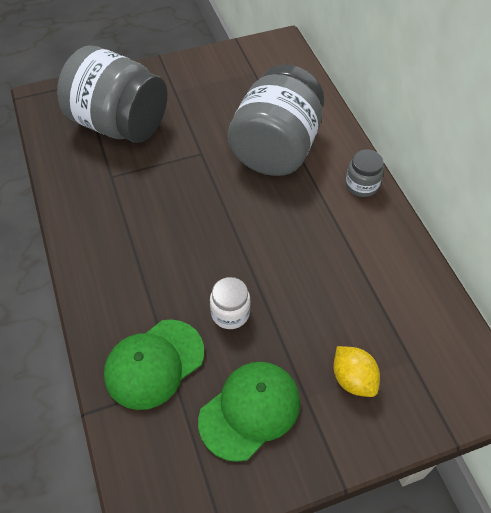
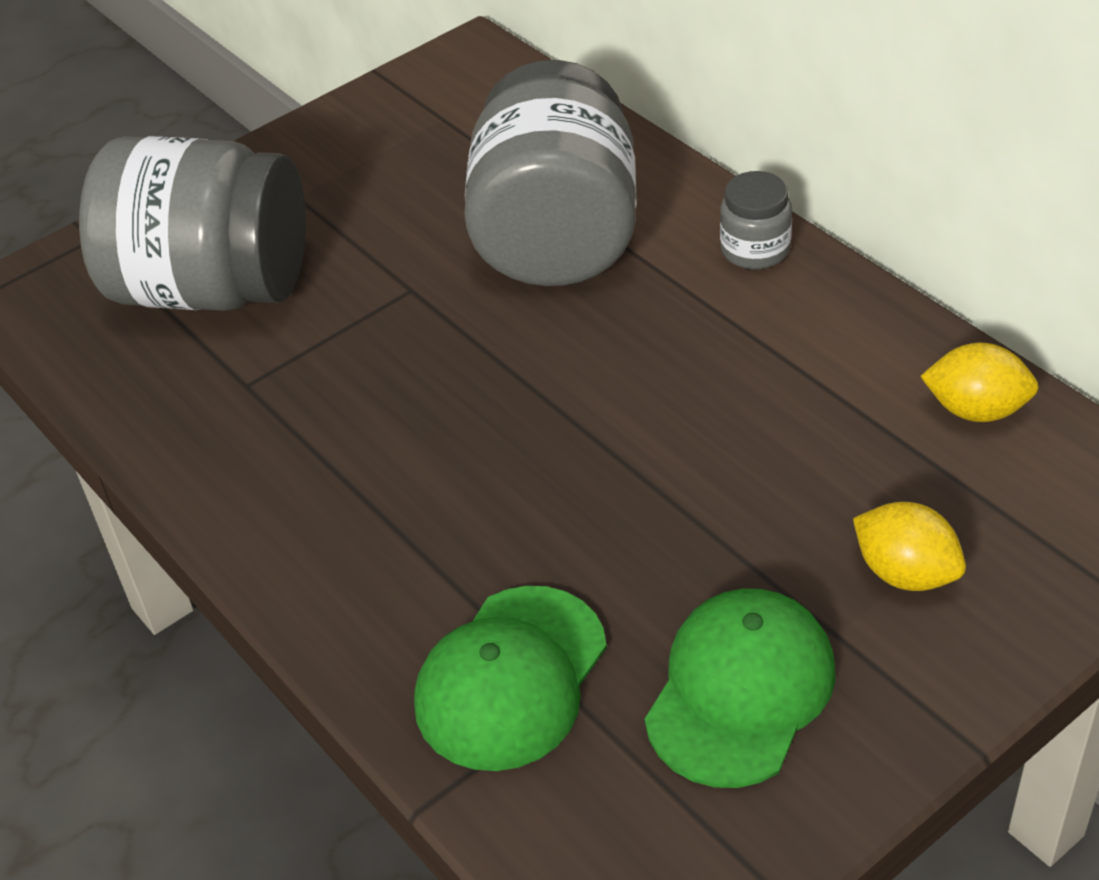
camera: 15 degrees left, 10 degrees down
white jar [210,277,250,329] -> none
none -> yellow lemon [920,343,1039,422]

